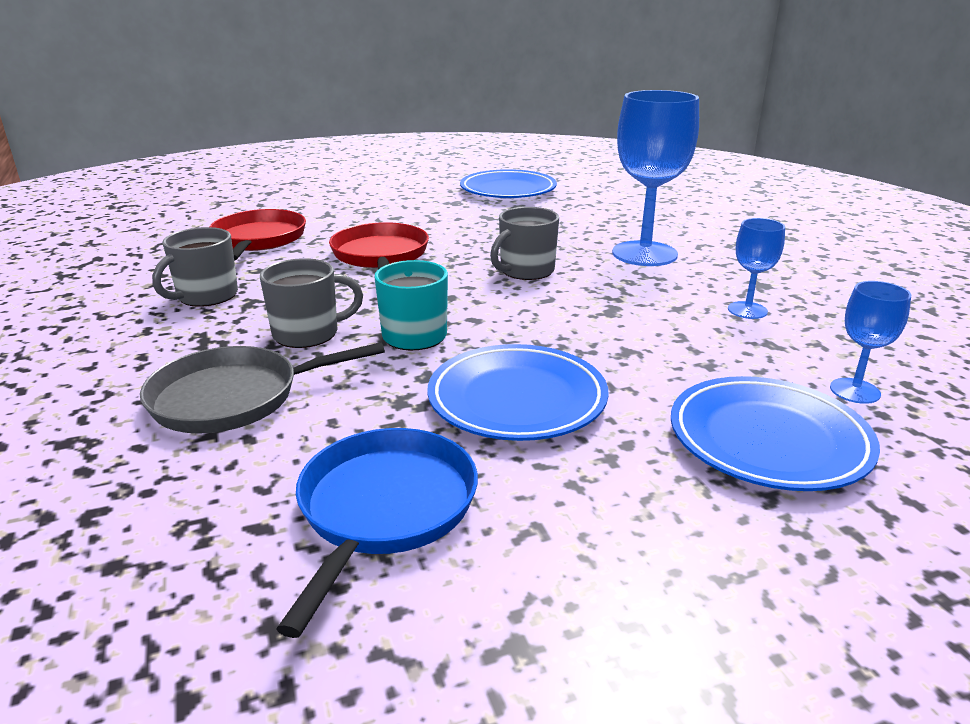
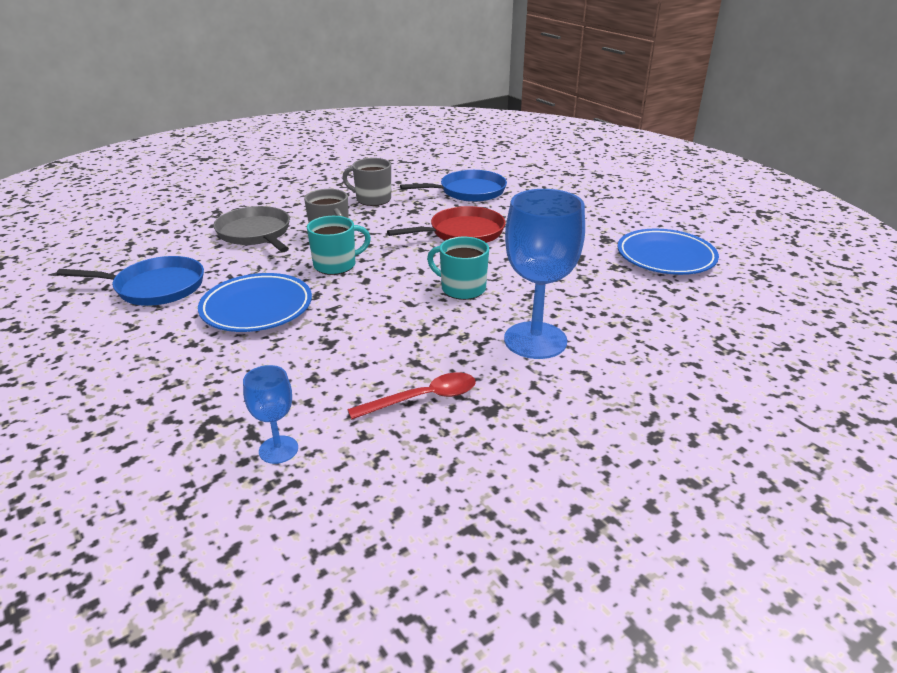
camera: 75 degrees right, 5 degrees up
red pan [210,209,306,261] -> blue pan [400,170,507,202]
grey mug [490,207,559,280] -> turquoise mug [427,237,489,300]
blue plate [671,376,880,491] -> none
blue goblet [728,218,785,319] -> red spoon [347,372,476,420]

